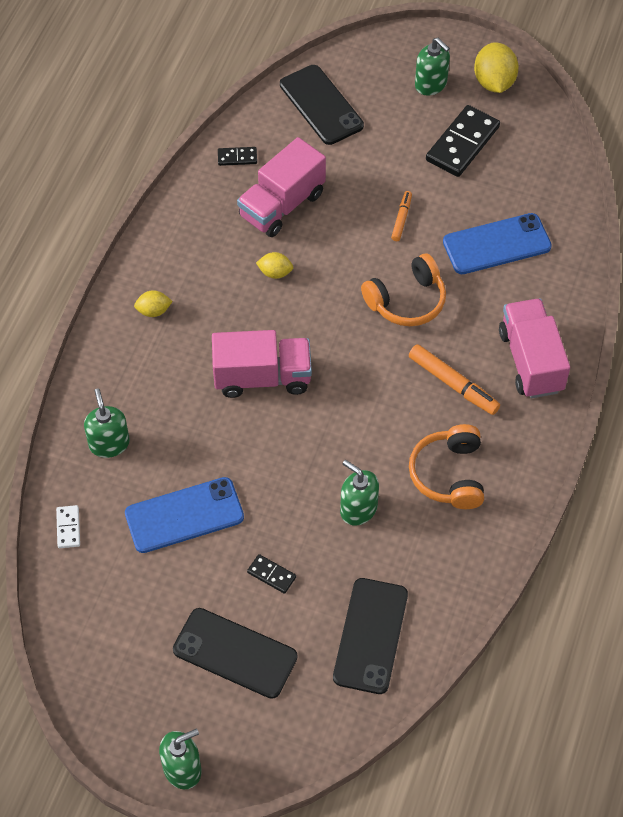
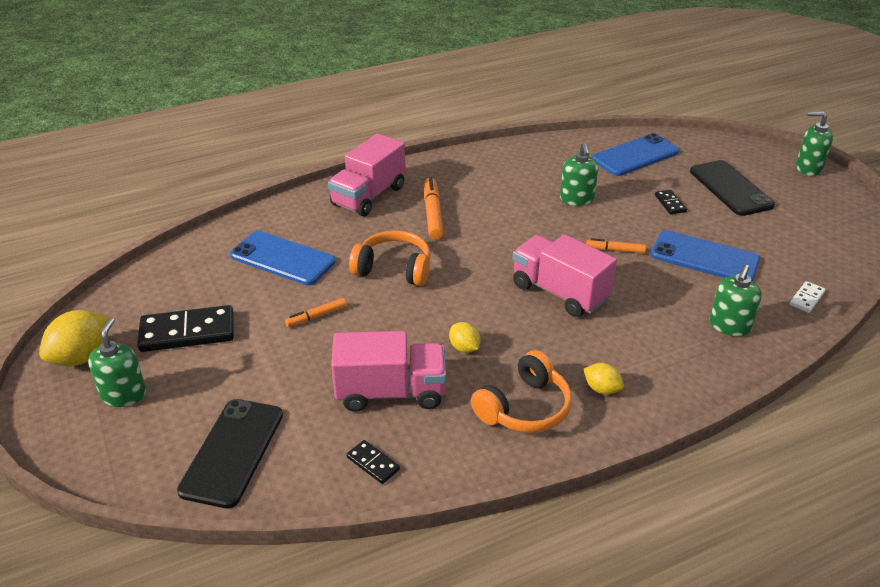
camera: 135 degrees left, 20 degrees down
black phone [333,578,408,694] -> blue phone [592,133,679,176]
orange headphones [409,424,484,509] -> orange headphones moved to [471,350,572,433]
none -> orange marker [586,238,646,253]

